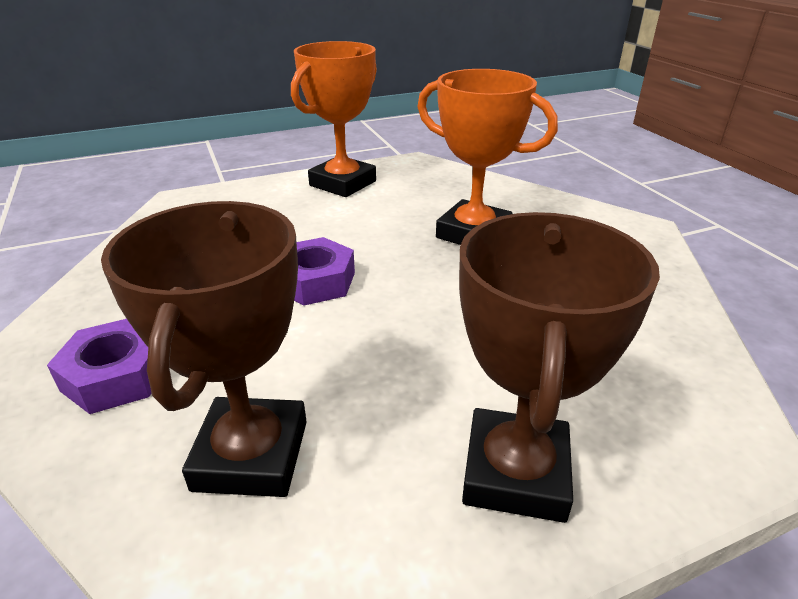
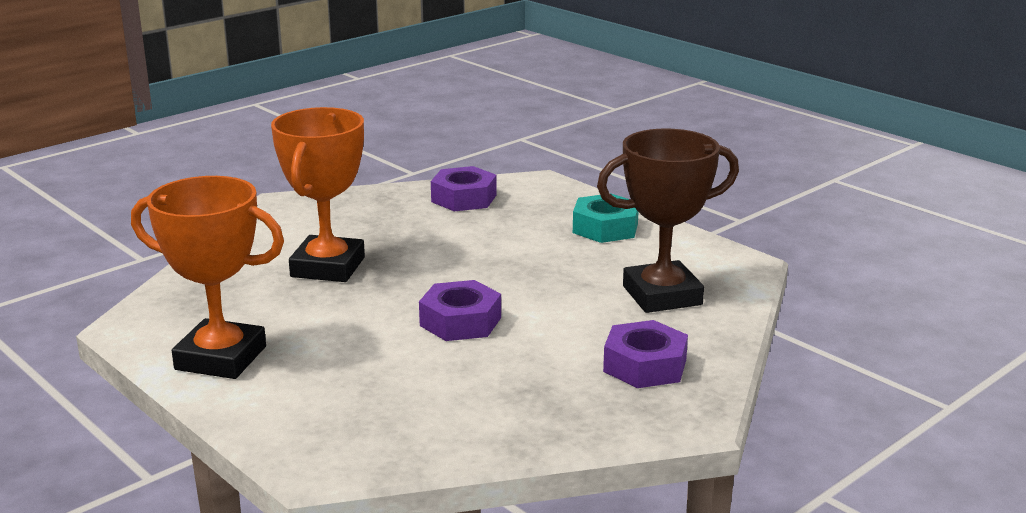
camera: 110 degrees left, 10 degrees down
brown trophy [459,212,660,523] -> turquoise nut [573,193,638,243]
none -> purple nut [431,166,497,211]

